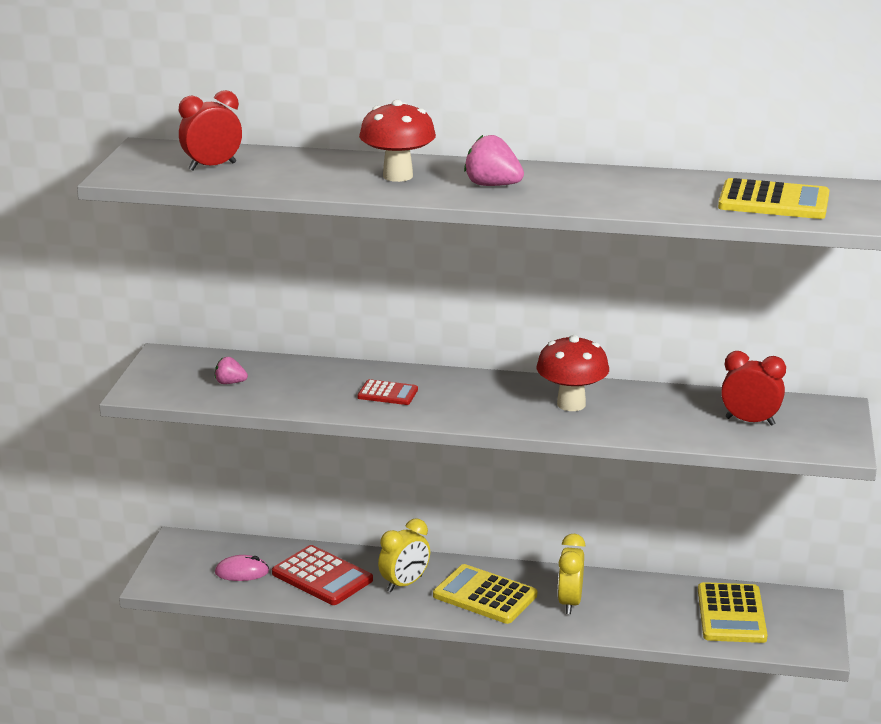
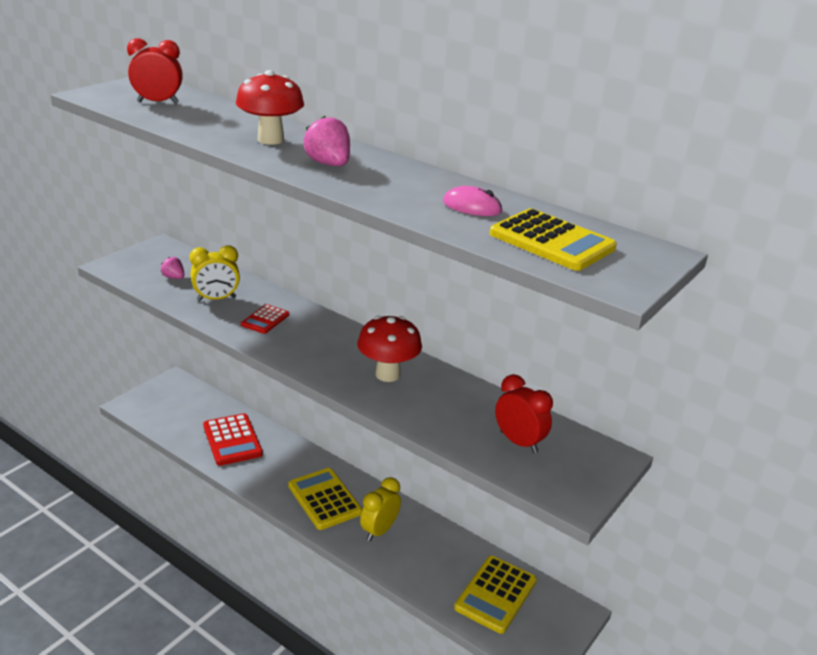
camera: 25 degrees right, 5 degrees up
pink mouse [215,555,269,581] -> pink mouse moved to [443,186,502,216]
red calculator [357,379,418,405] -> red calculator turned 75 degrees clockwise [241,304,289,334]
yellow clock [378,518,430,592] -> yellow clock moved to [189,245,240,301]

